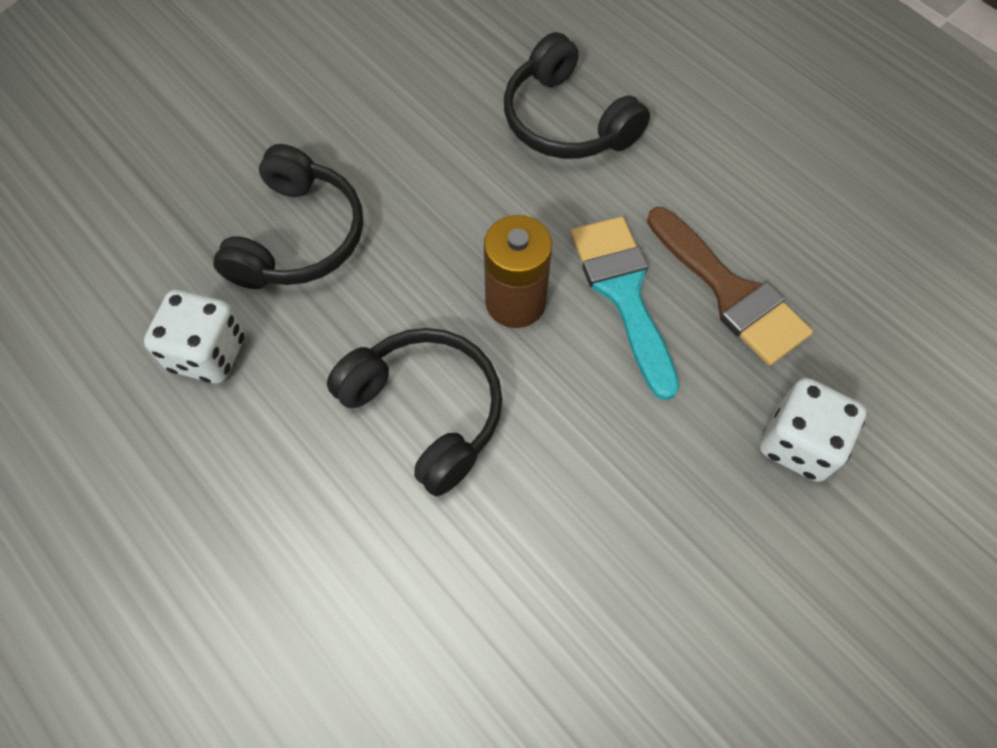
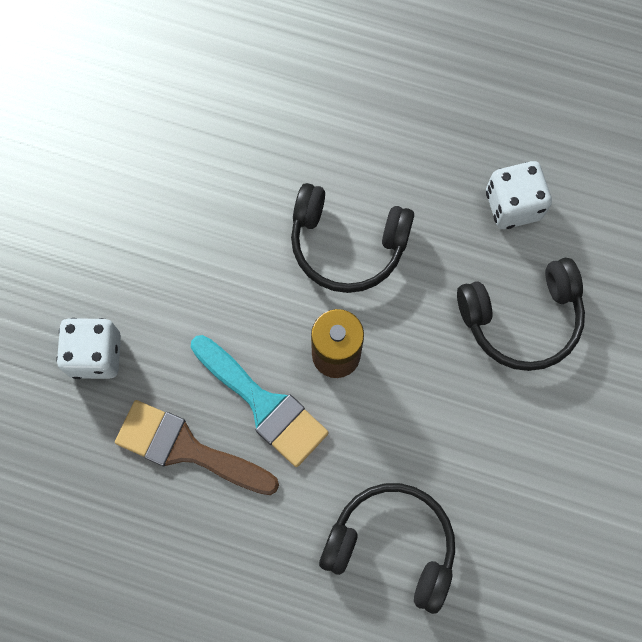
camera: 150 degrees right, 10 degrees up
black headphones [213,144,363,289] -> black headphones turned 90 degrees counterclockwise [457,258,585,371]

